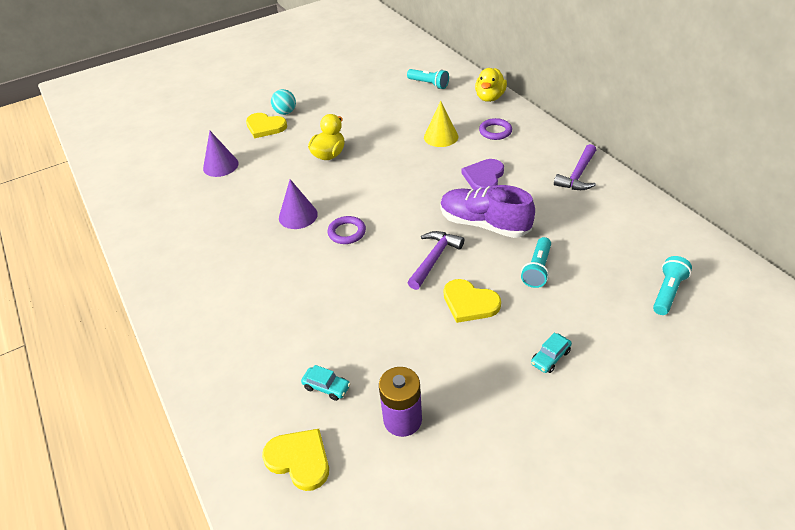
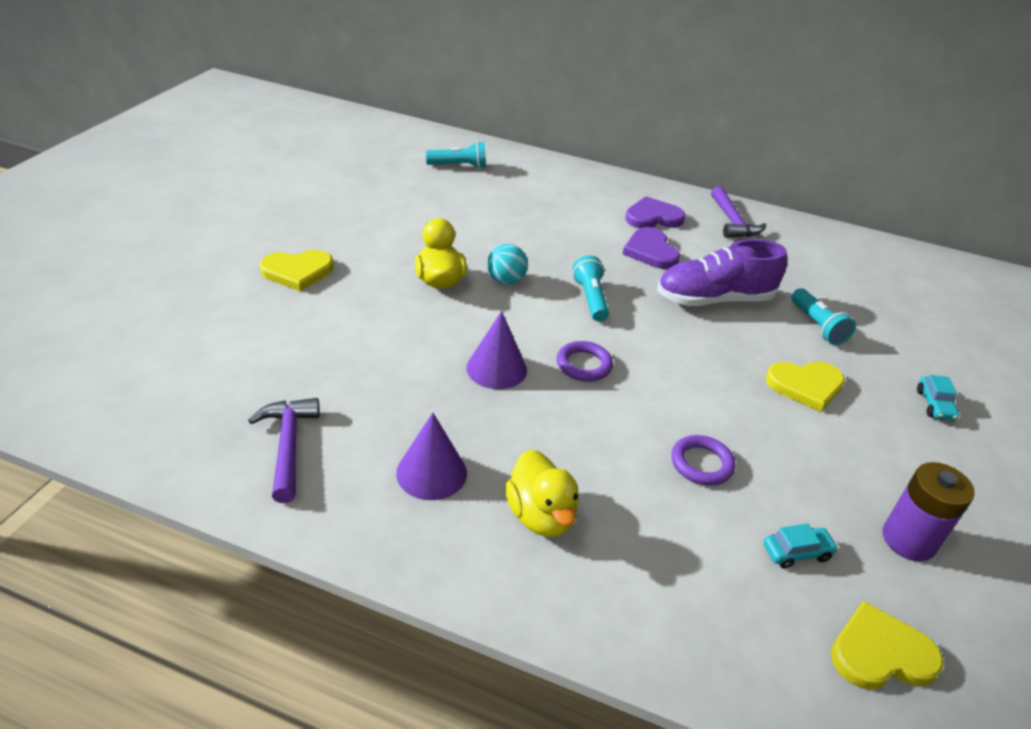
camera: 45 degrees left, 5 degrees down
purple cone [203,131,239,177] -> purple cone moved to [396,413,467,500]
turquoise ball [271,89,296,115] -> turquoise ball moved to [487,244,528,285]
purple hammer [407,231,464,290] -> purple hammer moved to [248,398,320,503]
yellow cone [424,101,458,147] -> none
yellow duck [475,68,507,102] -> yellow duck moved to [505,449,579,537]
purple ring [479,118,512,140] -> purple ring moved to [671,435,736,486]
turquoise flashlight [653,256,692,315] -> turquoise flashlight moved to [573,255,609,322]
none -> purple heart [625,196,686,228]

